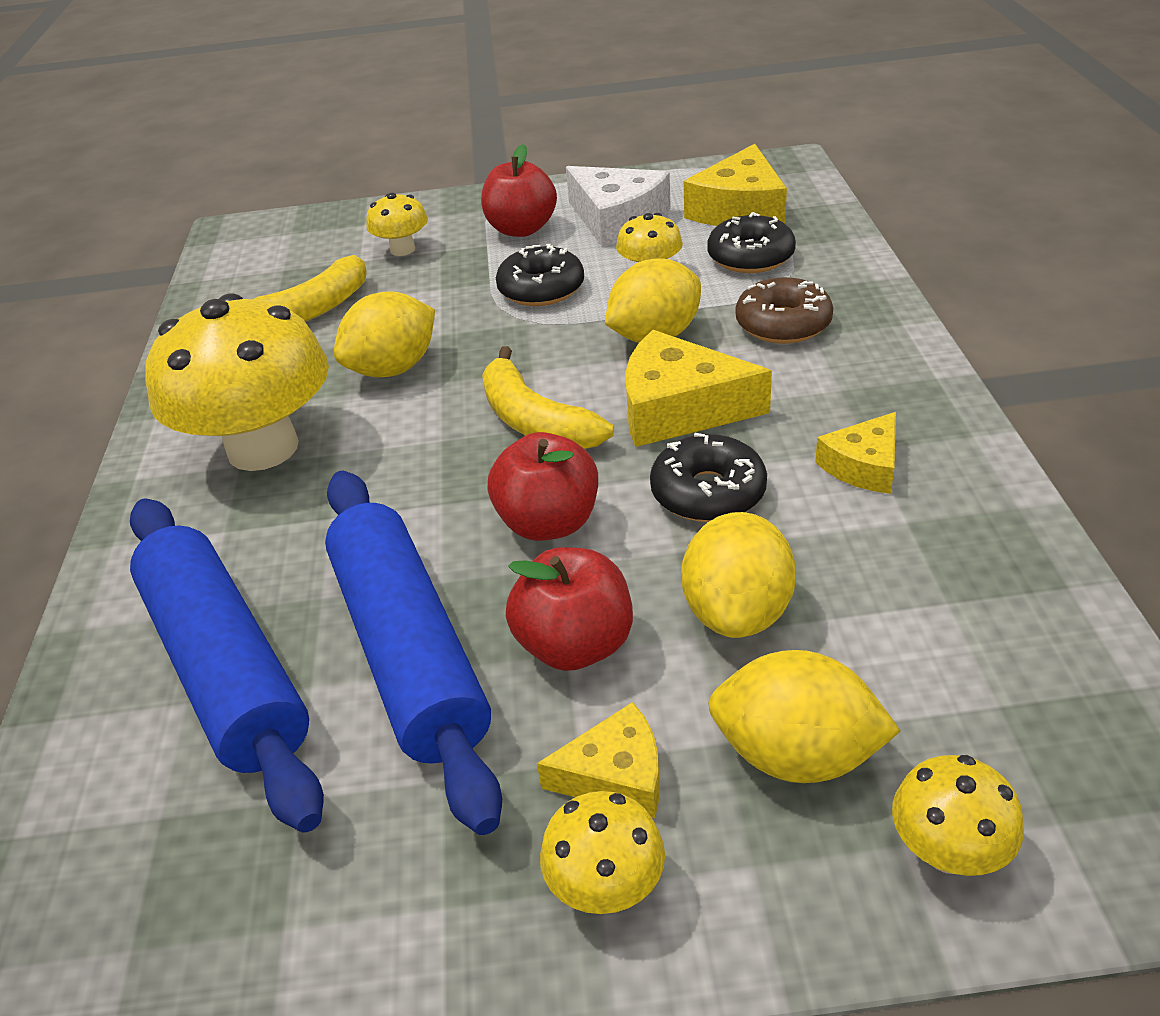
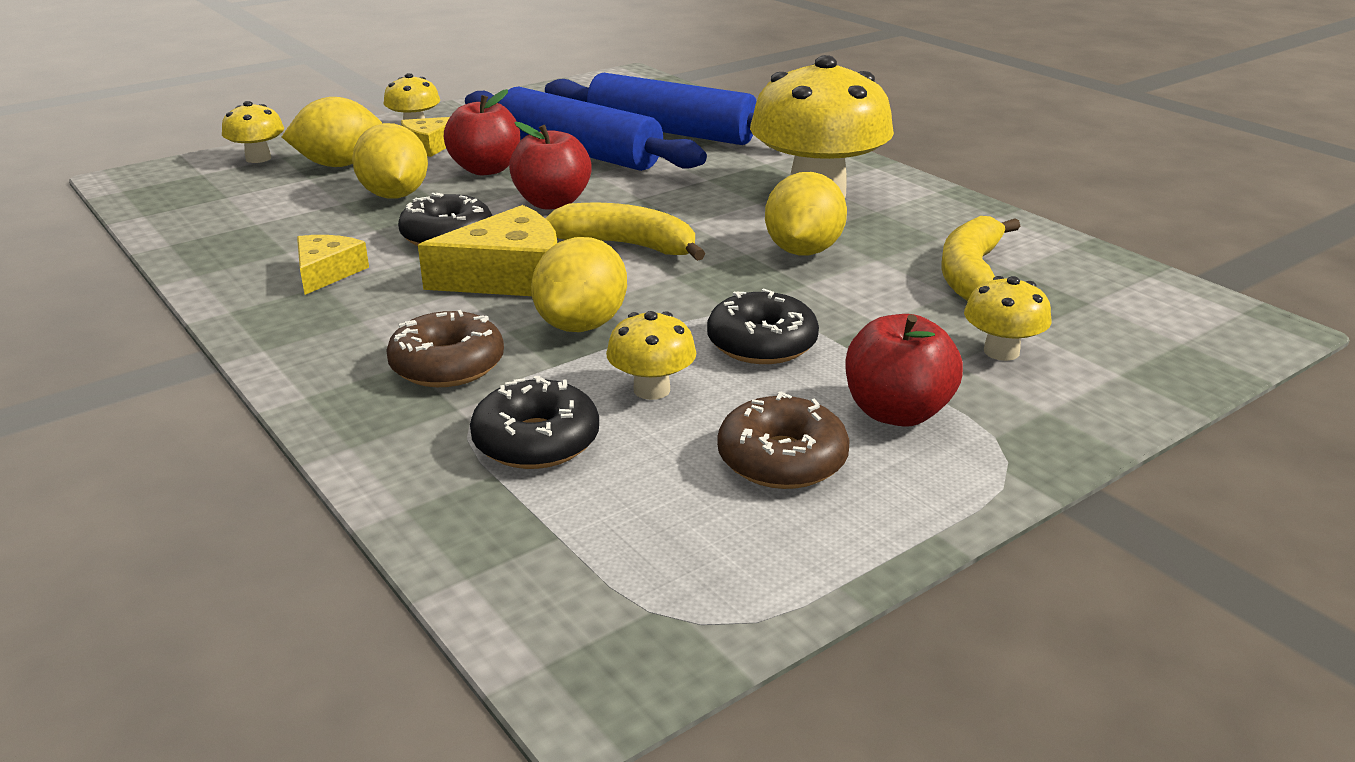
camera: 145 degrees right, 10 degrees down
white cheese [566,166,671,247] -> brown donut [717,392,850,489]
yellow cheese [684,144,787,226] -> none

